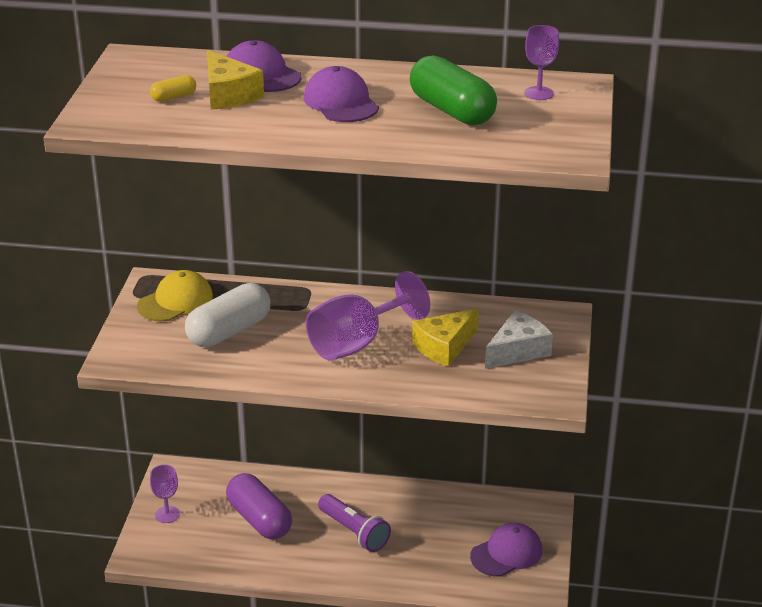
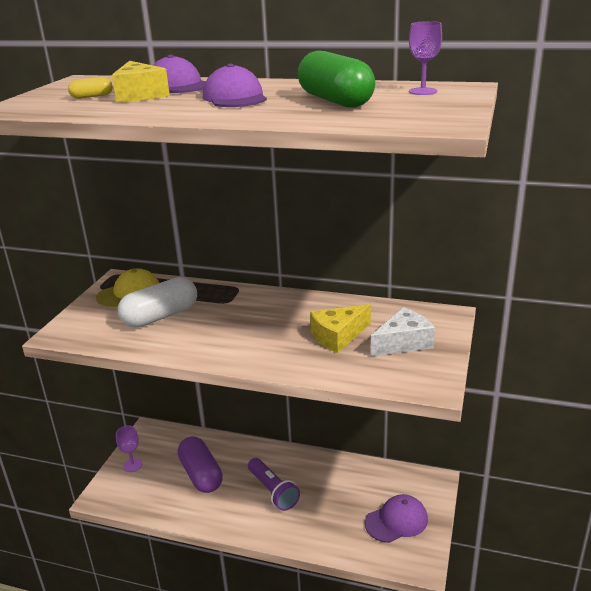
camera: 10 degrees right, 5 degrees down
purple goblet [306,271,430,361] -> none

